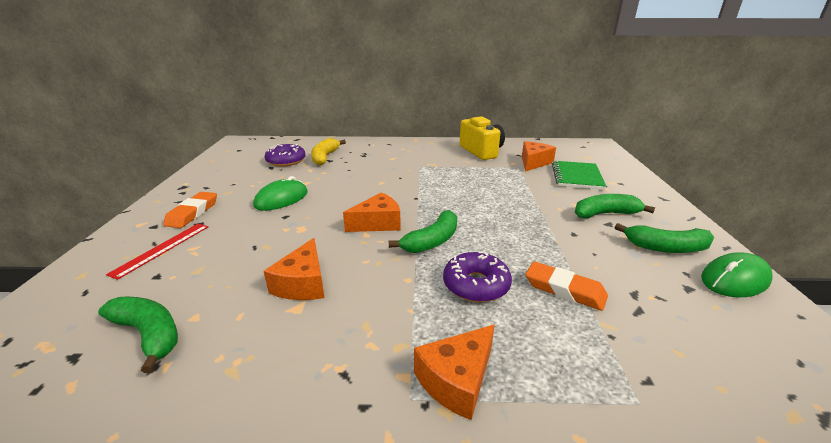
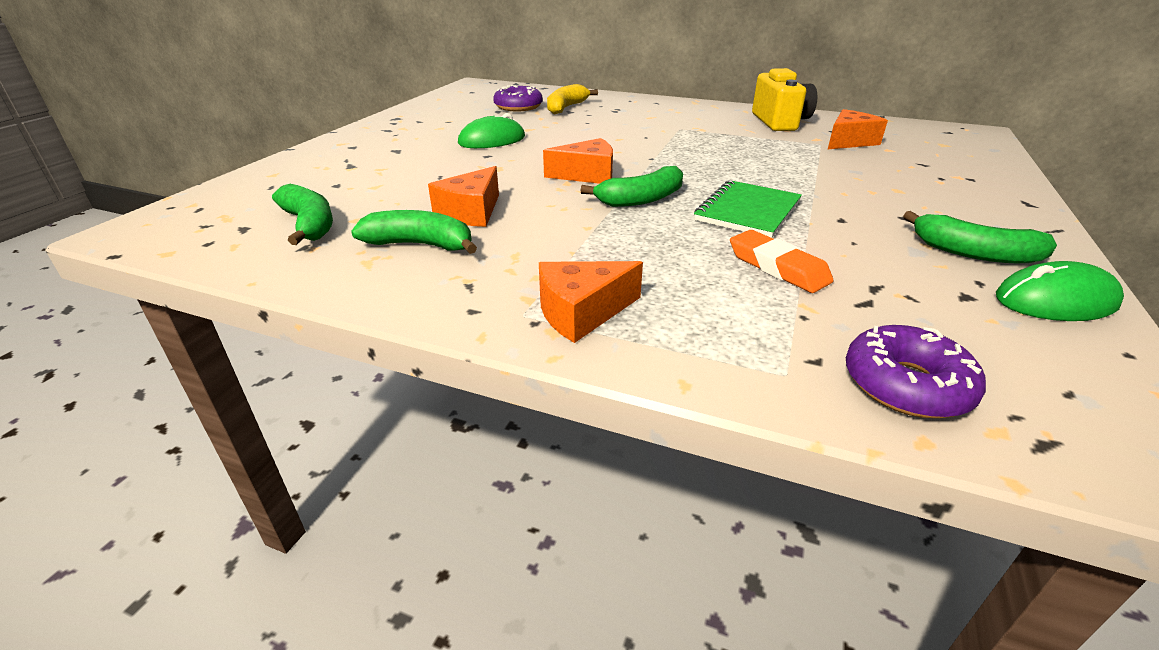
camera: 20 degrees right, 5 degrees up
red ruler [106,223,209,280] -> none
orange eraser [163,192,217,228] -> none
purple donut [443,251,512,302] -> purple donut moved to [846,325,986,418]
green notebook [552,161,606,190] -> green notebook moved to [694,180,802,238]
green banana [575,194,655,218] -> green banana moved to [351,210,477,254]

